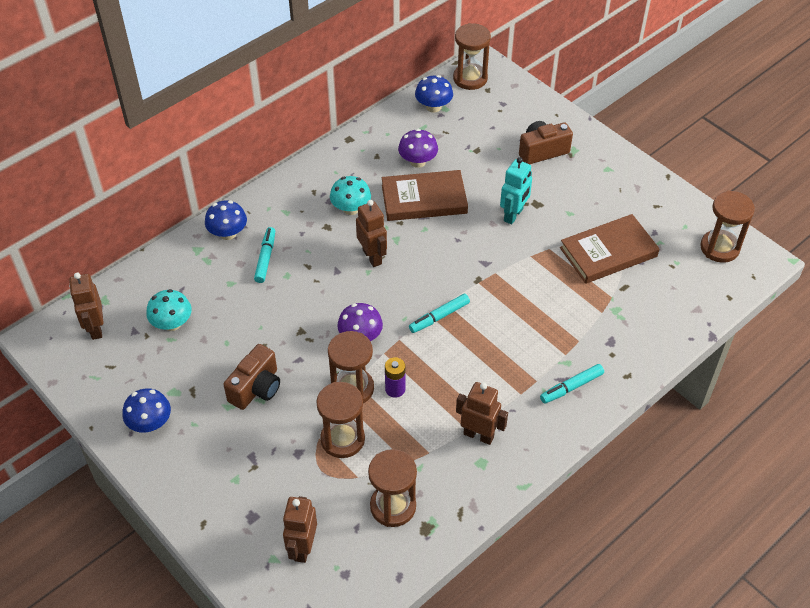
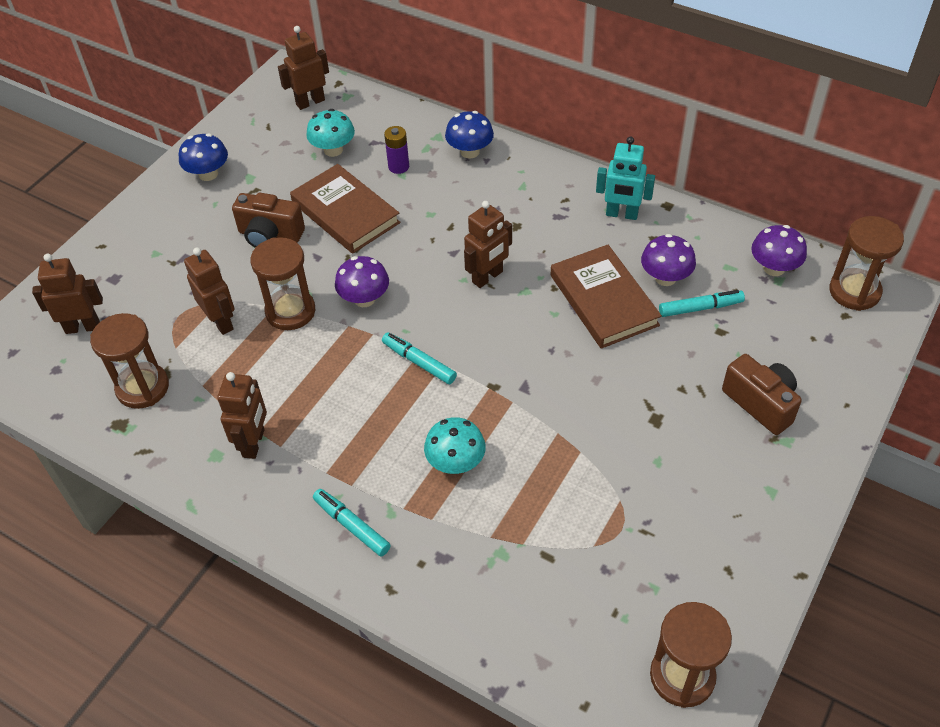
camera: 75 degrees right, 0 degrees up
turquoise marker [254,227,275,283] -> turquoise marker moved to [659,290,745,317]
brown hourglass [316,382,365,458] -> brown robot [184,248,235,335]
turquoise mushroom [330,176,371,215] -> turquoise mushroom moved to [424,417,486,474]
purple battery [385,357,406,398] -> purple battery moved to [384,126,409,174]
blue mushroom [415,75,453,112] -> purple mushroom [751,225,807,276]
turquoise robot [500,157,532,224] -> turquoise robot moved to [596,137,655,220]
brown book [560,214,660,284] -> brown book moved to [290,164,400,254]

